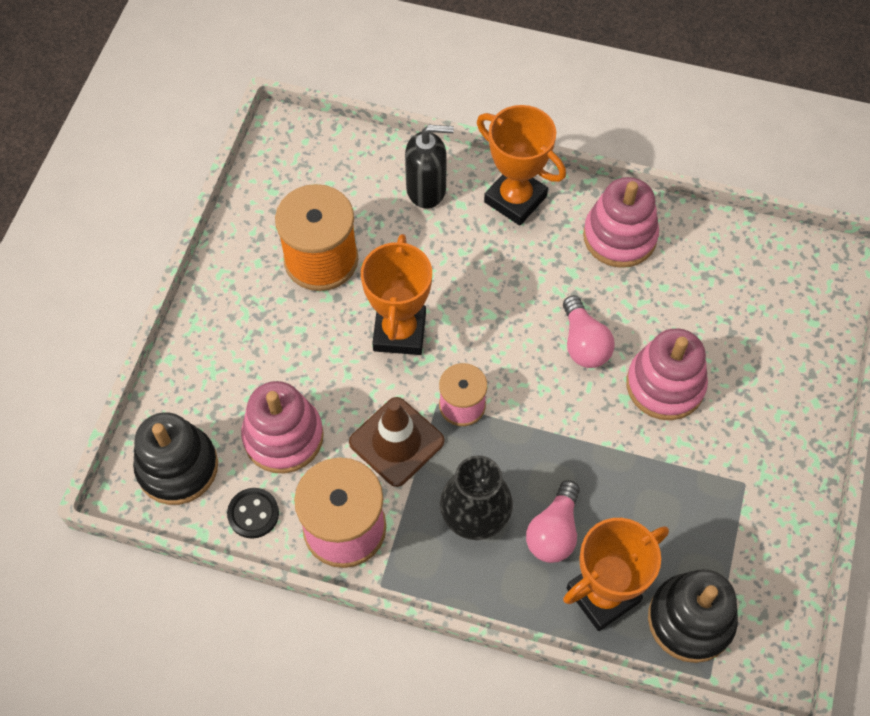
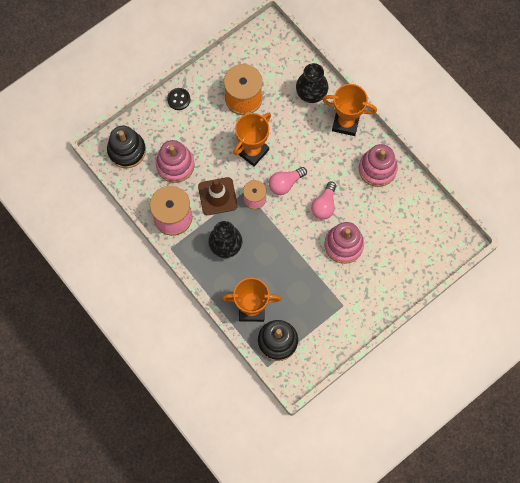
camera: 35 degrees right, 10 degrees up
black button [227,488,279,539] -> black button moved to [167,88,190,110]
black soap dispenser [405,125,454,209] -> black vase [296,63,328,103]
orange trophy [477,105,566,225] -> orange trophy turned 60 degrees counterclockwise [322,84,377,136]
pink light bulb [526,480,580,563] -> pink light bulb moved to [269,167,307,195]

